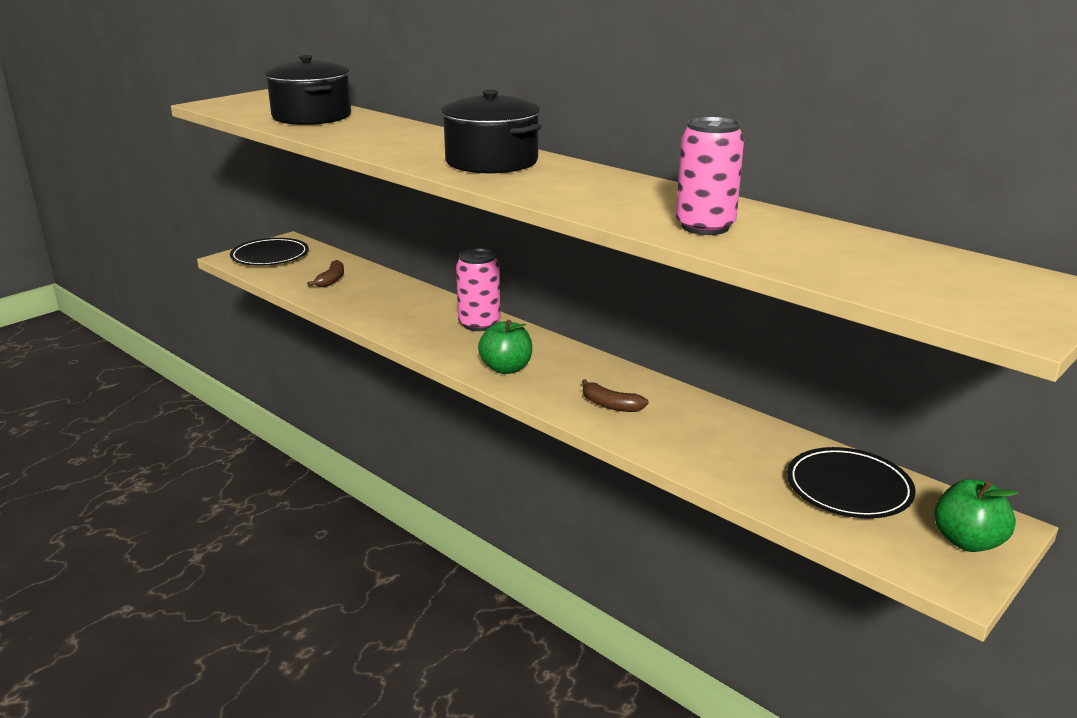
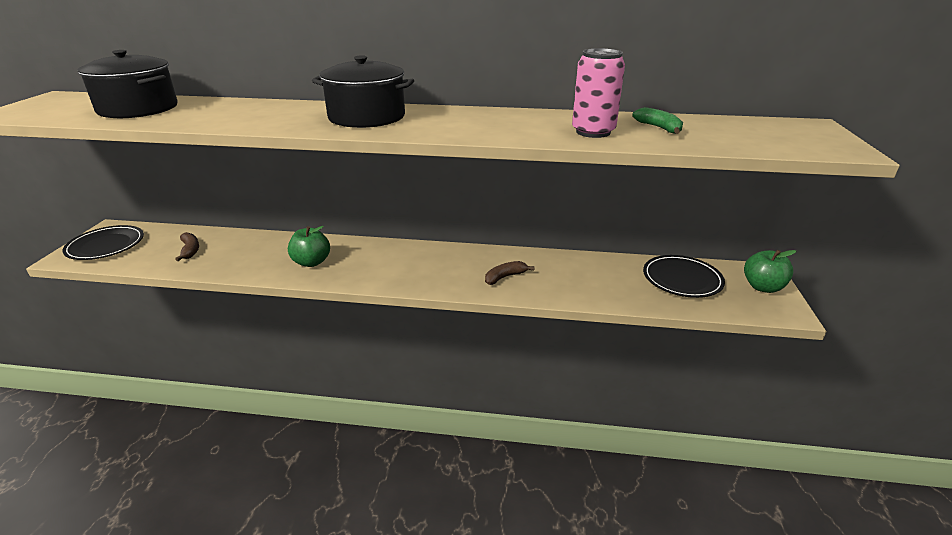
camera: 35 degrees left, 5 degrees up
pink can [456,248,501,331] -> none
green apple [478,320,532,374] -> green apple moved to [288,226,330,267]
brown banana [582,379,649,412] -> brown banana turned 150 degrees clockwise [485,261,535,285]
none -> green banana [632,107,683,134]

